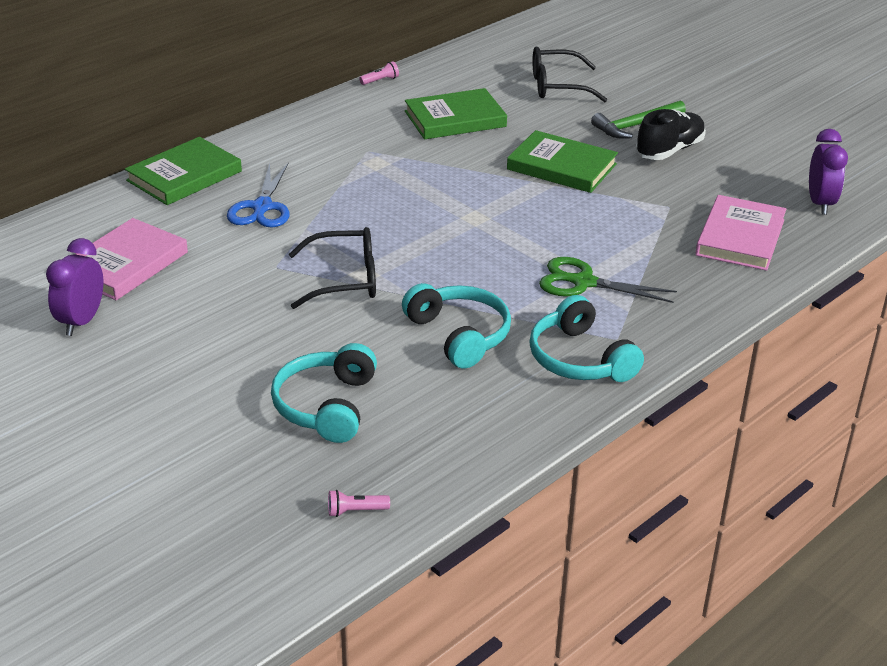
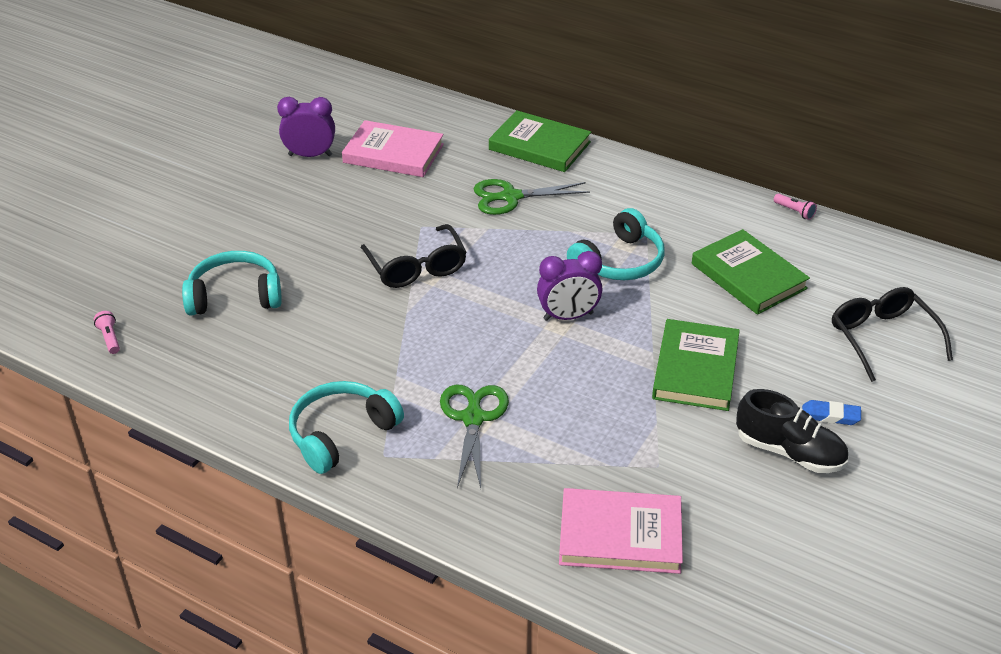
camera: 75 degrees right, 5 degrees up
blue scissors [227,162,289,227] -> green scissors [474,179,590,215]
turquoise headphones [402,283,511,369] -> turquoise headphones moved to [567,208,664,280]
green hammer [591,100,686,139] -> blue eraser [802,400,861,425]
purple clock [809,129,848,215] -> purple clock moved to [537,251,602,321]

